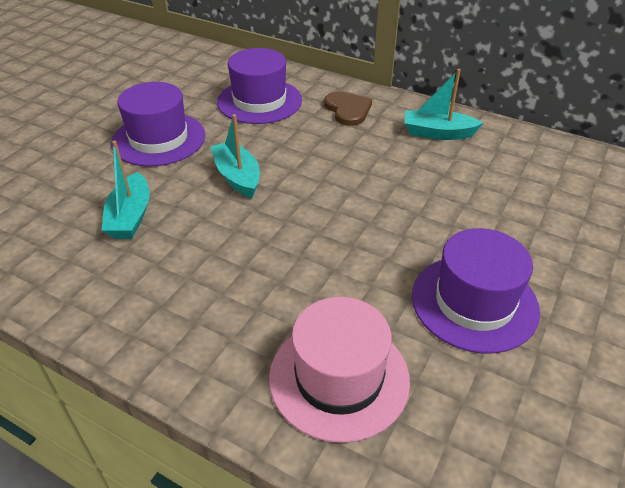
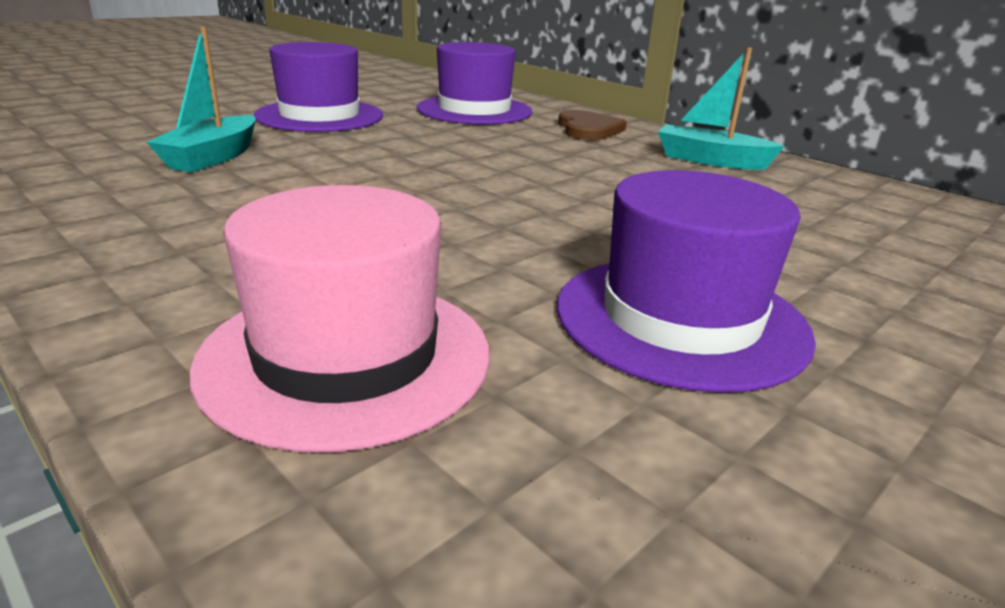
camera: 15 degrees right, 15 degrees down
turquoise boat [210,114,260,198] -> none

